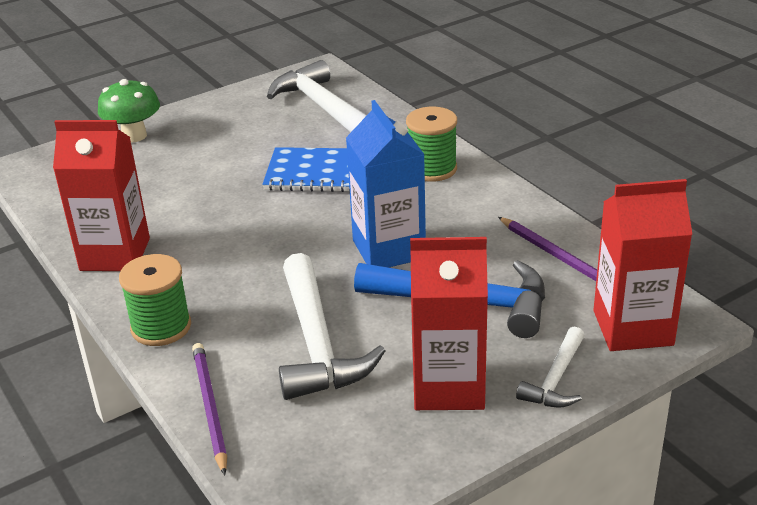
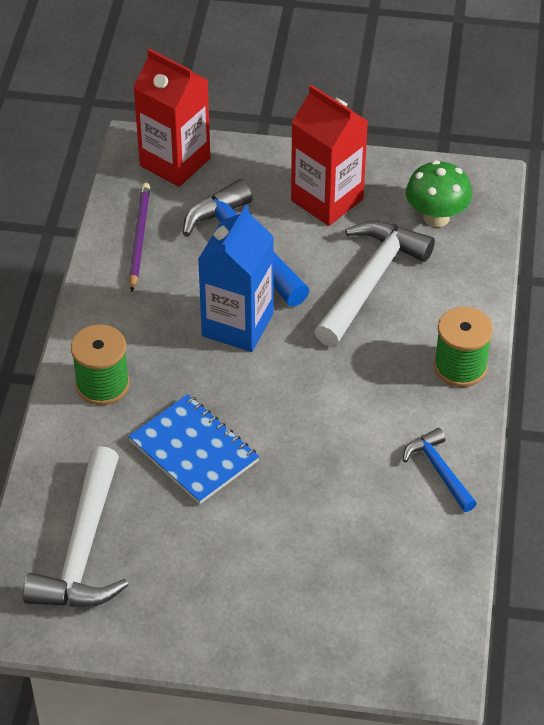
camera: 140 degrees left, 15 degrees up
red carton [53,120,150,271] -> blue hammer [403,428,477,512]
green mushroom [98,79,160,143] -> green mushroom moved to [406,160,472,227]
purple pencil [192,343,227,475] -> none
white hammer [516,327,585,408] -> none

